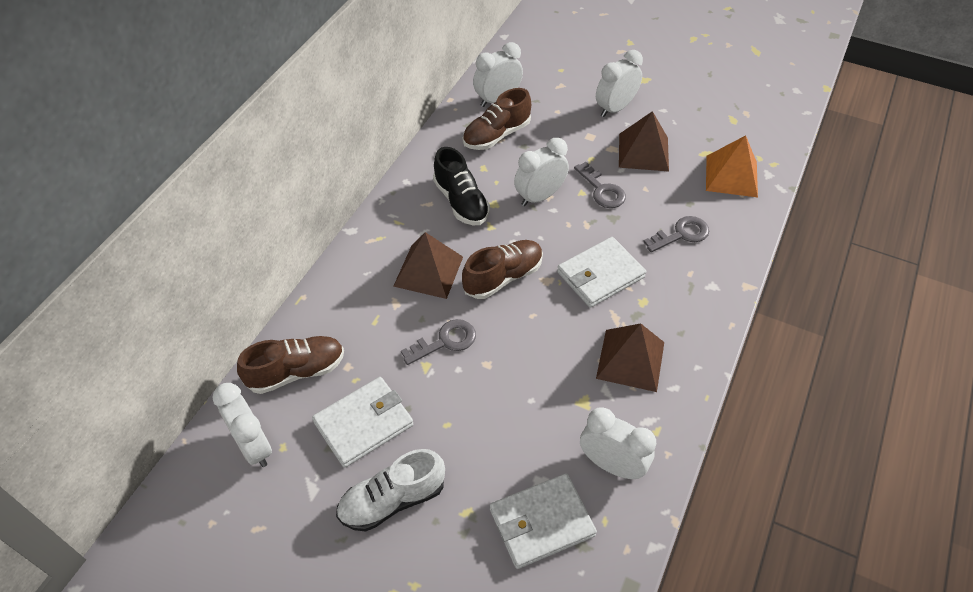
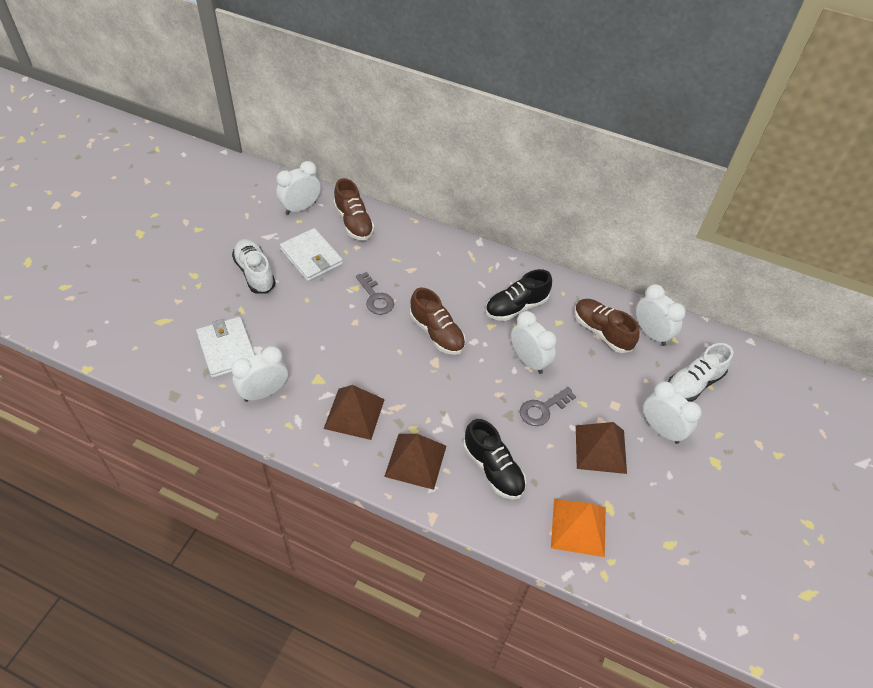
camera: 85 degrees right, 0 degrees up
brown pyramid [393,232,463,299] -> brown pyramid moved to [384,434,446,490]
white wallet [557,237,646,308] -> none
white clock [580,407,656,479] -> white clock turned 150 degrees counterclockwise [231,346,288,402]
grey key [643,216,709,252] -> black shoe [463,419,526,500]
none -> white shoe [668,343,733,402]

